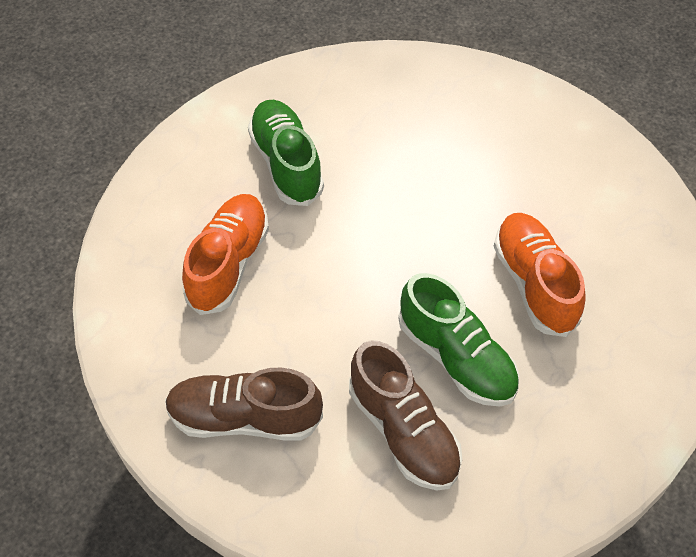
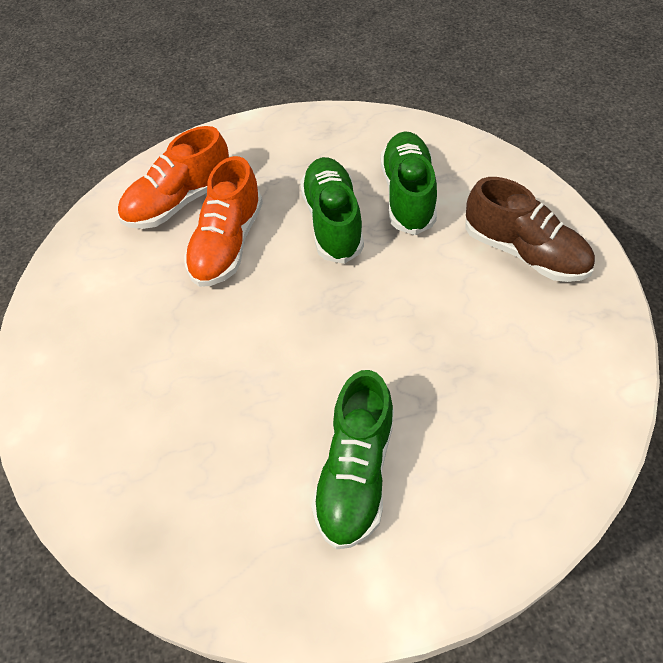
camera: 145 degrees left, 0 degrees up
orange shoe [182,194,269,315] -> orange shoe moved to [118,126,229,229]
brown shoe [349,341,462,490] -> green shoe [381,131,437,235]

